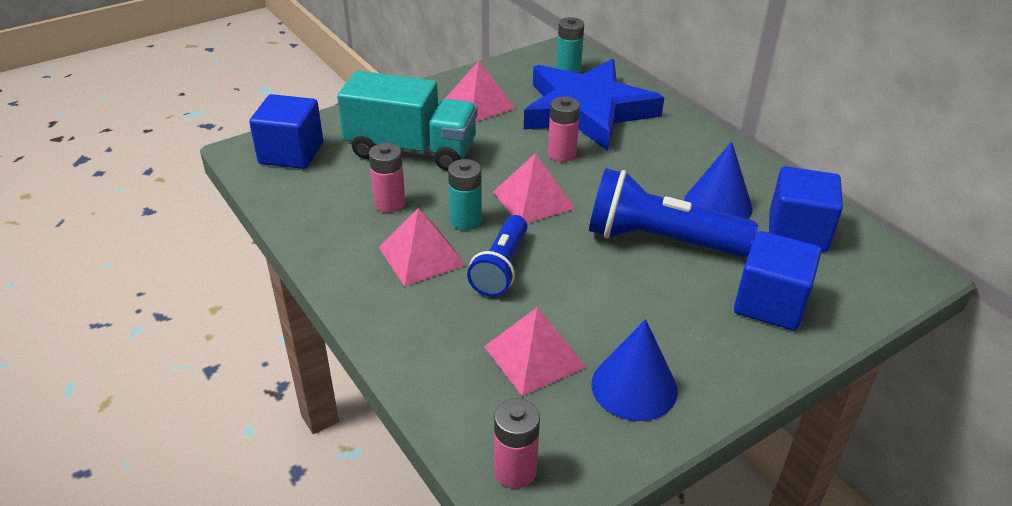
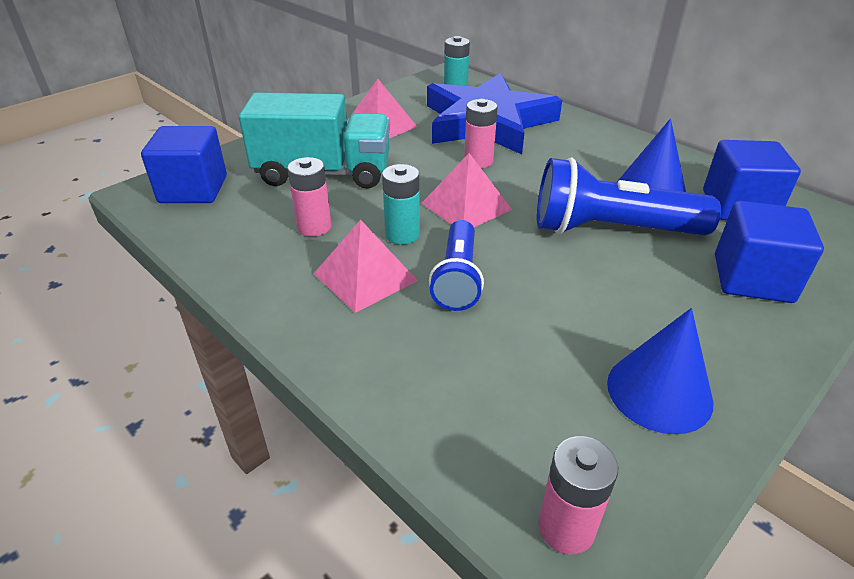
camera: 10 degrees left, 0 degrees up
pink pyramid [484,307,587,396] -> none

